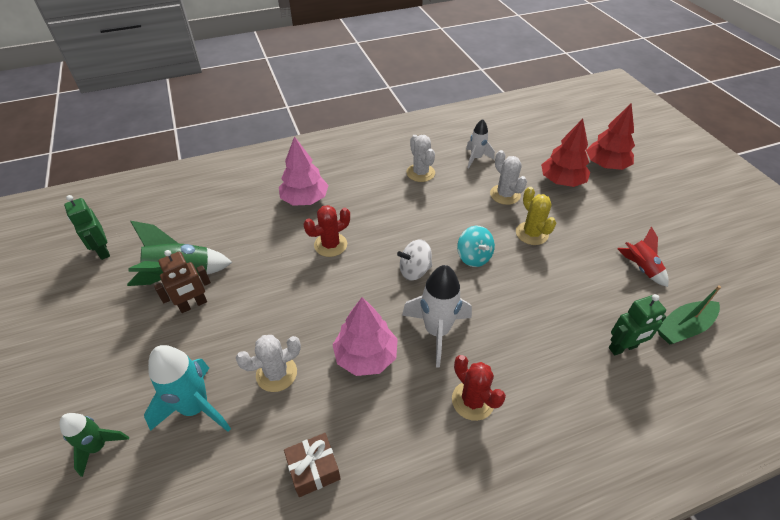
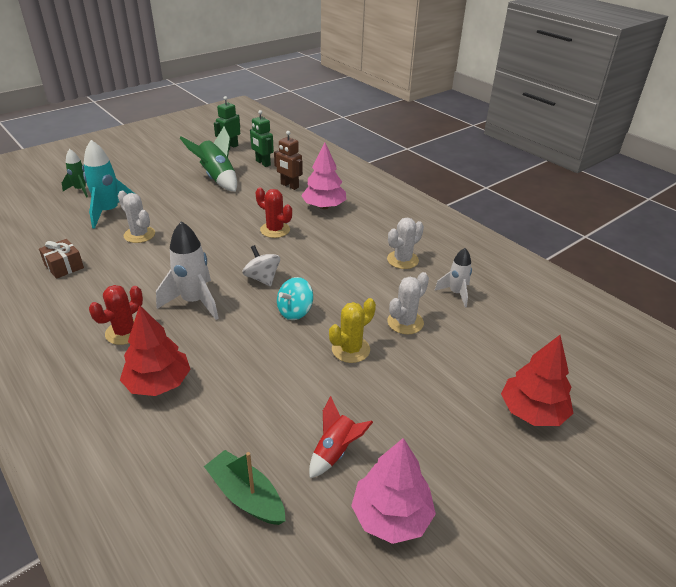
camera: 70 degrees right, 10 degrees down
brown robot [154,250,211,313] -> brown robot moved to [274,131,303,190]
pink tree [332,297,398,376] -> pink tree moved to [351,438,436,544]
red tree [541,119,590,187] -> red tree moved to [120,305,191,396]
green robot [609,294,666,355] -> green robot moved to [250,110,274,167]

